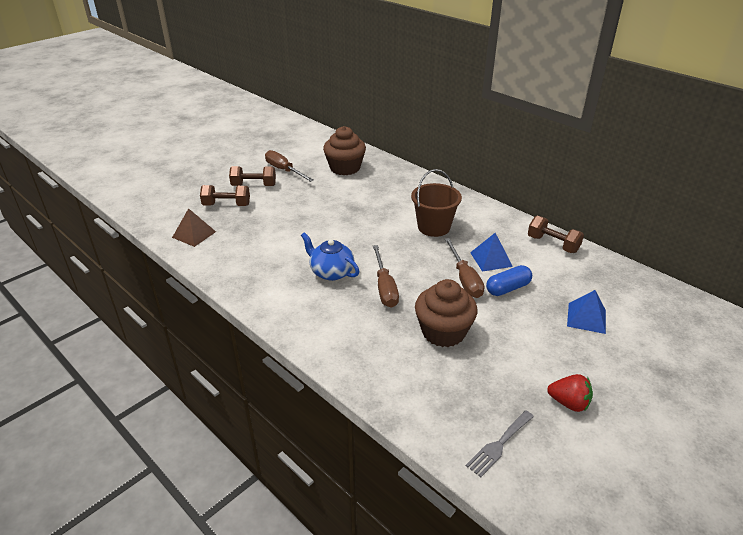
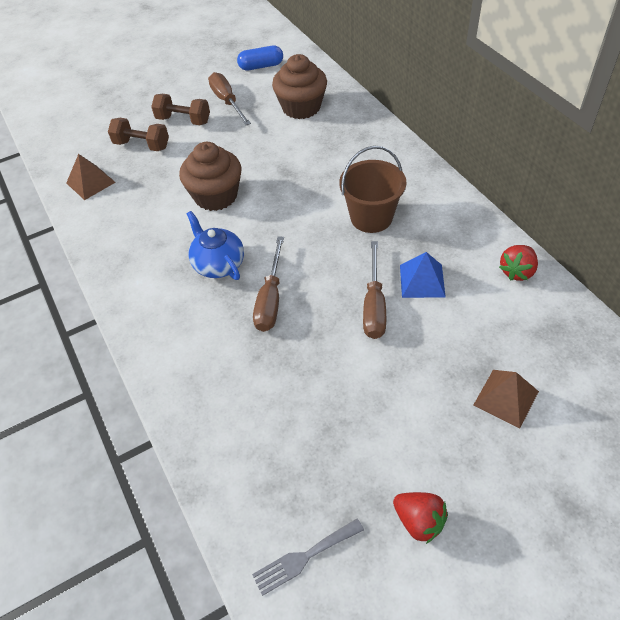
camera: 20 degrees right, 15 degrees up
brown cupcake [415,279,478,347] -> brown cupcake moved to [179,142,242,211]
blue capsule [486,265,532,296] -> blue capsule moved to [237,46,283,70]
brown dumbbell [528,216,584,253] -> red strawberry [499,245,538,281]
blue pyramid [567,290,606,334] -> brown pyramid [473,370,539,429]

